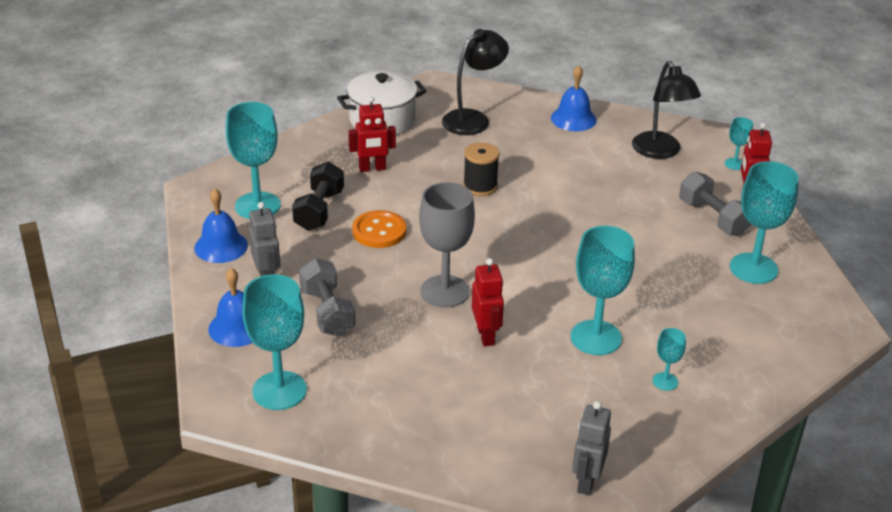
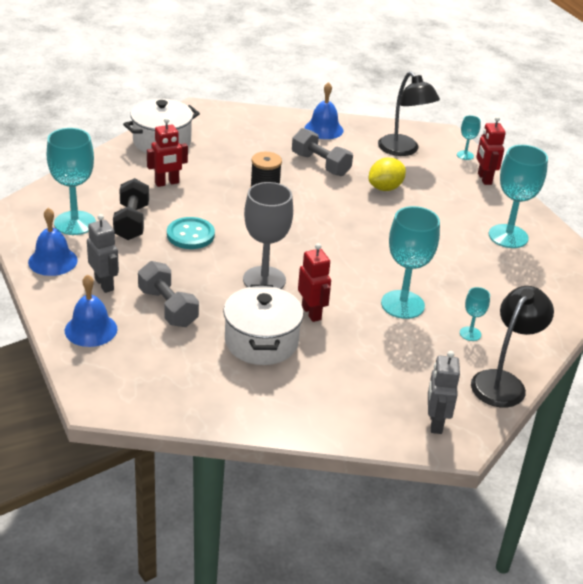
camera: 15 degrees left, 0 degrees up
turquoise goblet [242,274,307,410] -> none
orange button [352,210,406,248] -> turquoise button [167,217,215,249]
black lamp [442,29,509,135] -> black lamp moved to [471,286,554,408]
grey dumbbell [679,172,752,236] -> grey dumbbell moved to [292,128,353,176]
none -> white pot [223,285,304,365]
none -> yellow lemon [369,158,406,191]

